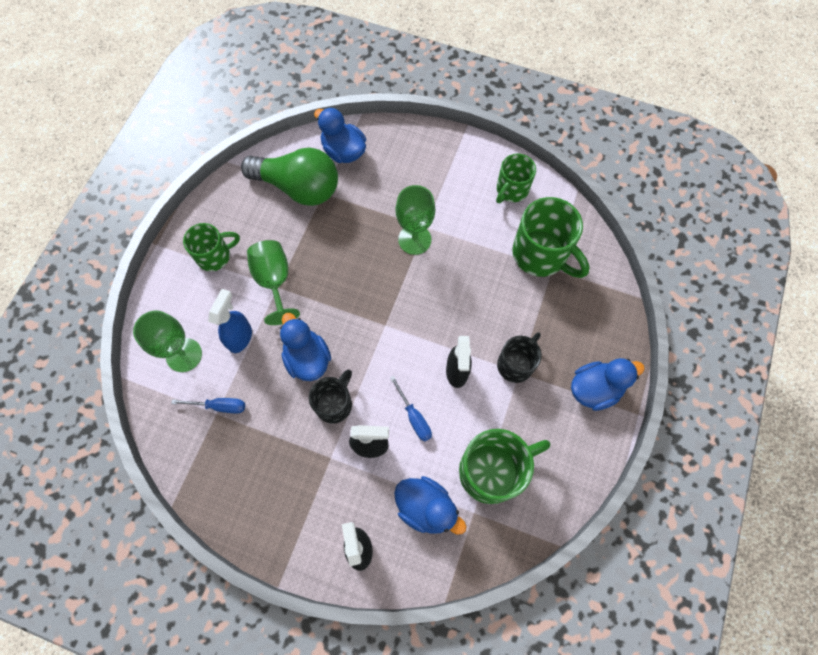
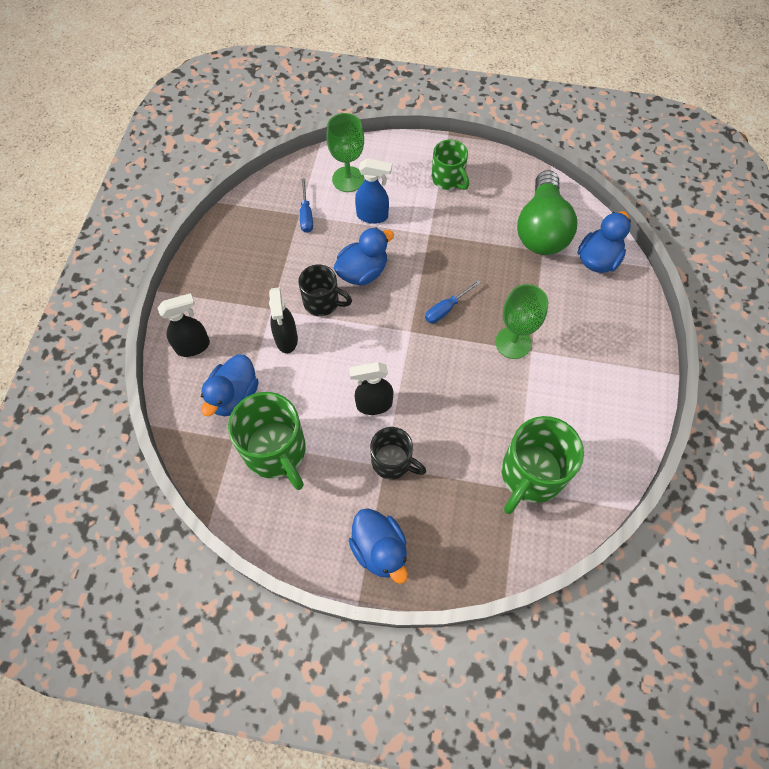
camera: 80 degrees right, 5 degrees down
green goblet [247,240,300,325] -> none
blue screwdriver [390,376,432,442] -> blue screwdriver moved to [425,280,481,323]
green mug [496,154,536,203] -> none

